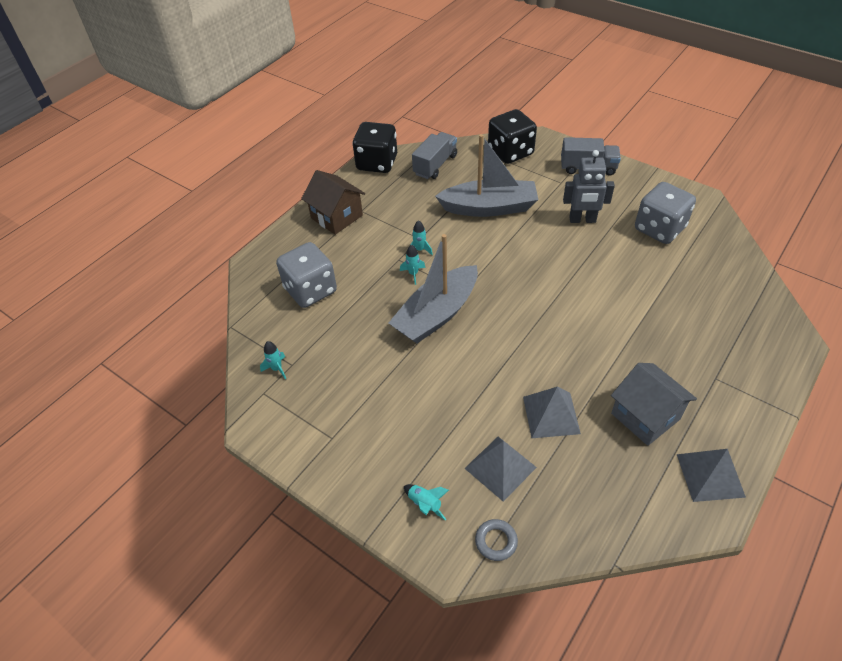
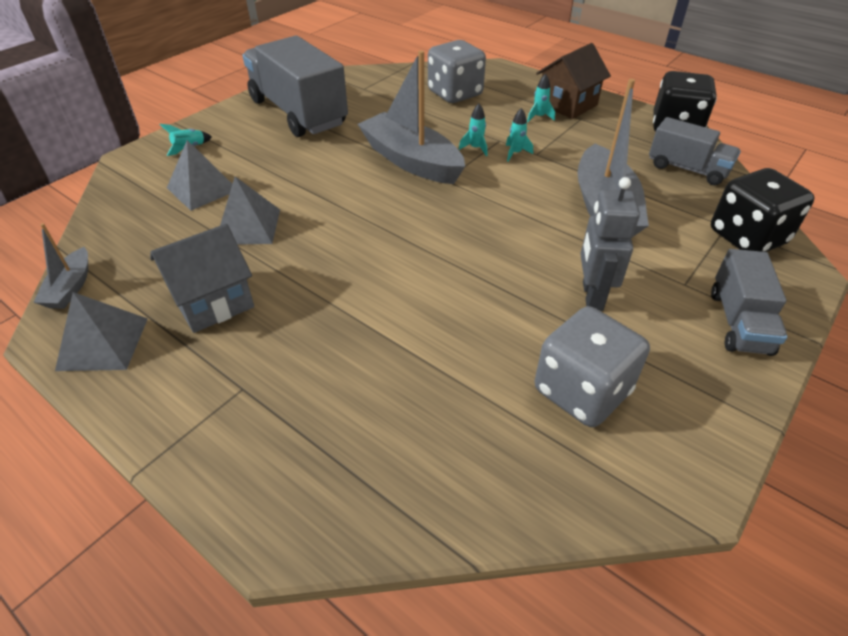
camera: 90 degrees right, 5 degrees down
turquoise rocket [260,341,286,380] -> turquoise rocket moved to [527,74,555,122]
grey ring [475,519,518,561] -> none
none -> grey boat [33,223,88,309]
none -> grey truck [243,36,348,137]

